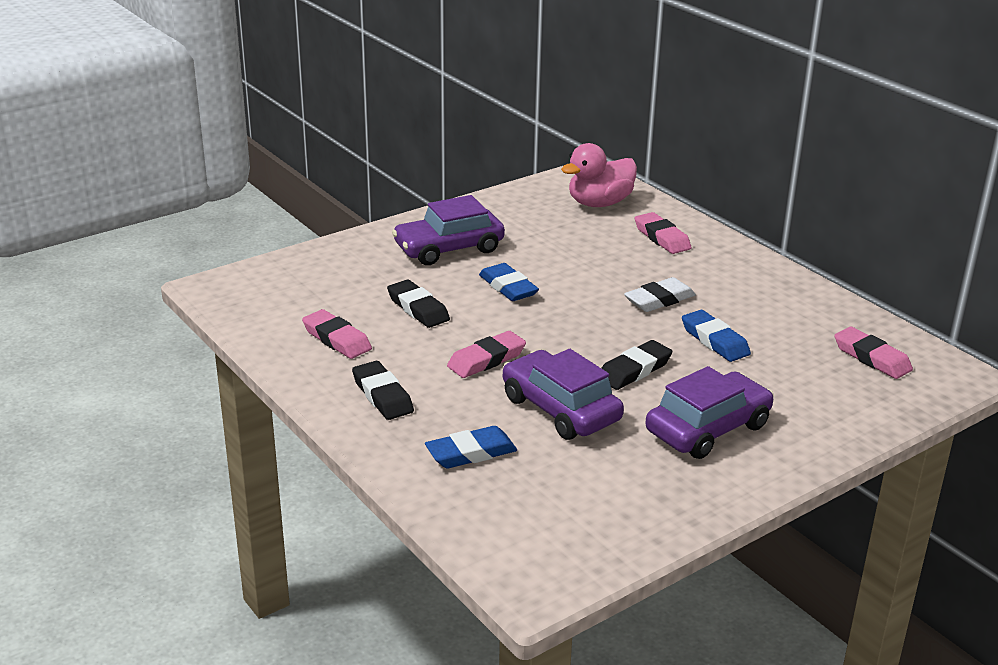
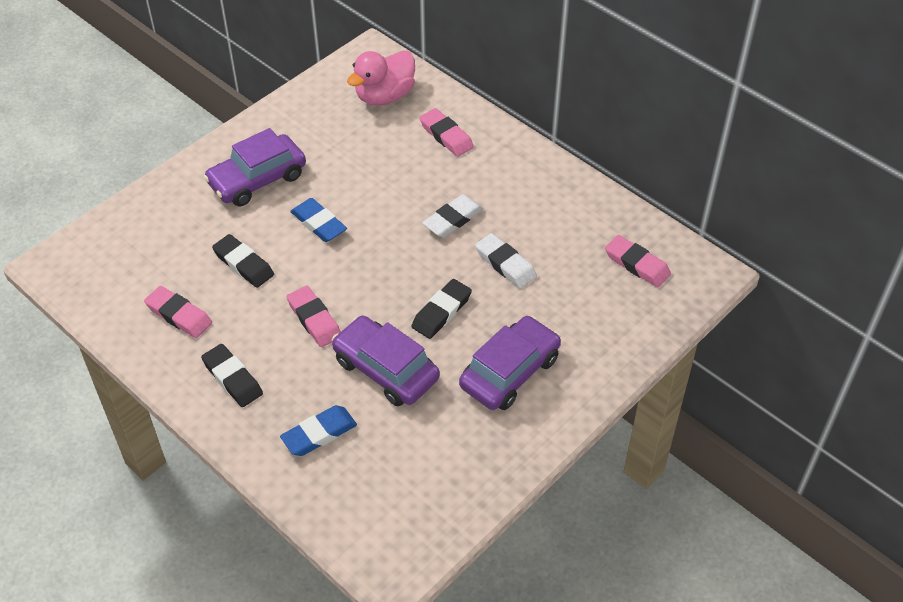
camera: 10 degrees left, 20 degrees up
pink eraser [447,331,526,378] -> pink eraser turned 75 degrees counterclockwise [287,286,341,347]
blue eraser [682,310,751,362] -> white eraser [475,233,537,289]

